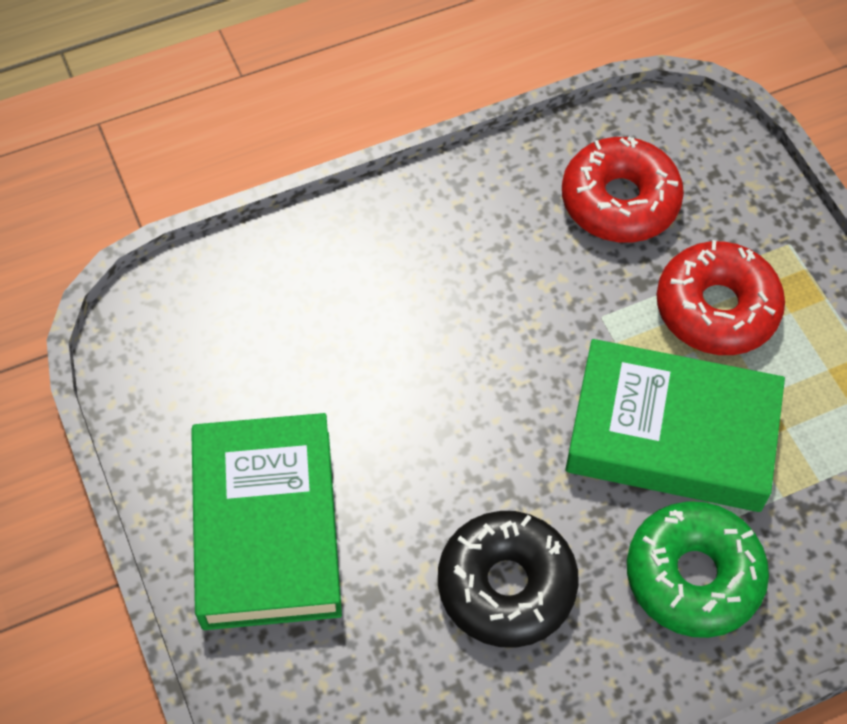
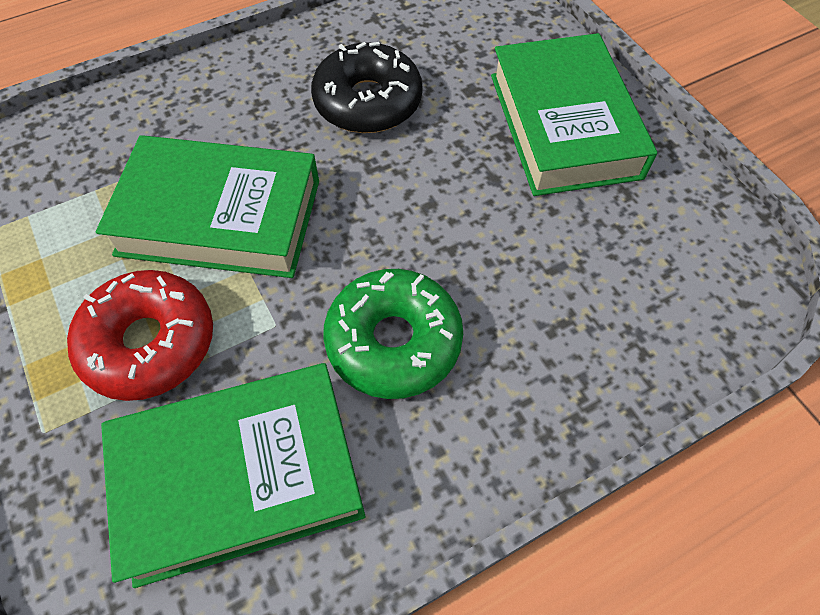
camera: 175 degrees right, 0 degrees up
red donut [562,137,684,243] -> green book [101,363,365,588]
green donut [627,501,769,638] -> green donut moved to [323,269,463,399]

